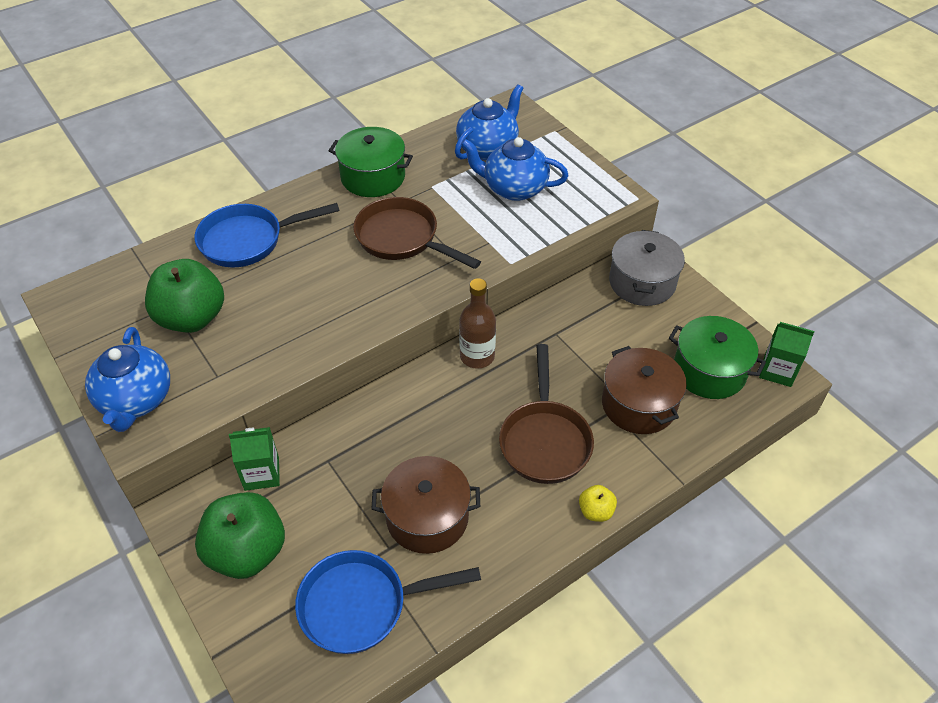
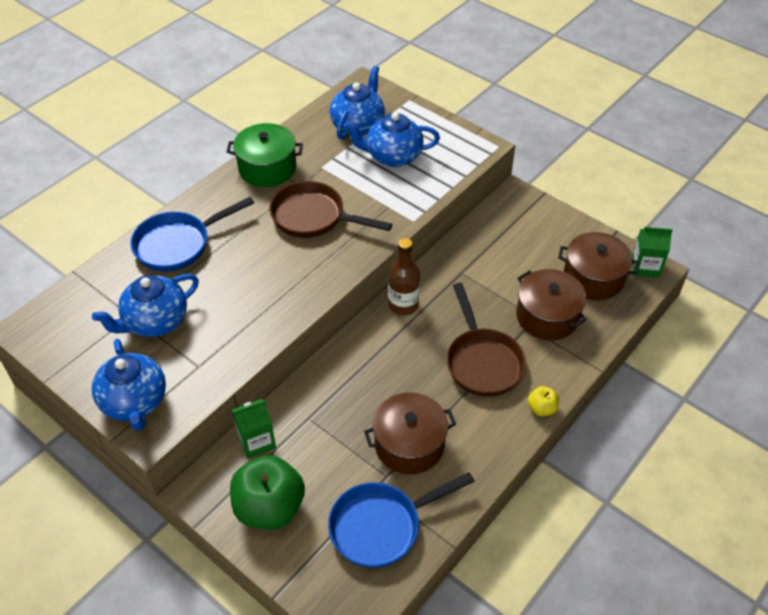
camera: 15 degrees left, 0 degrees up
green apple [145,259,224,333] -> blue teapot [92,274,199,337]
grey pot [609,230,685,306] -> none
green pot [669,316,766,399] -> brown pot [558,232,639,300]

